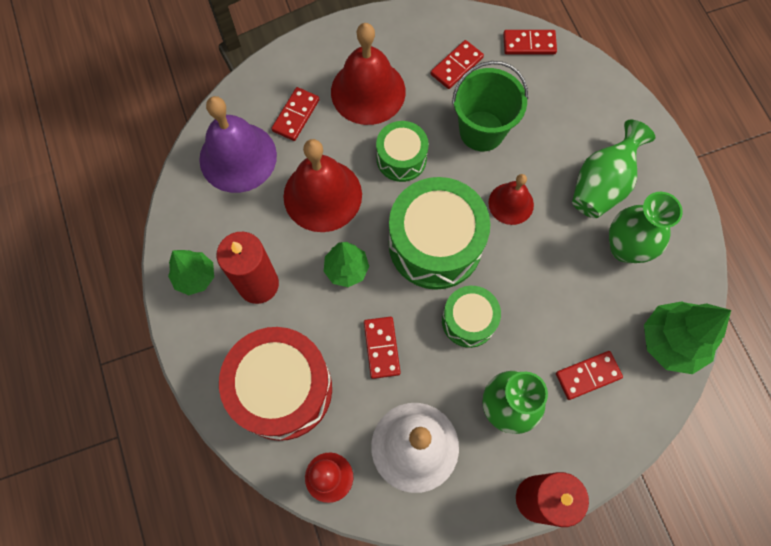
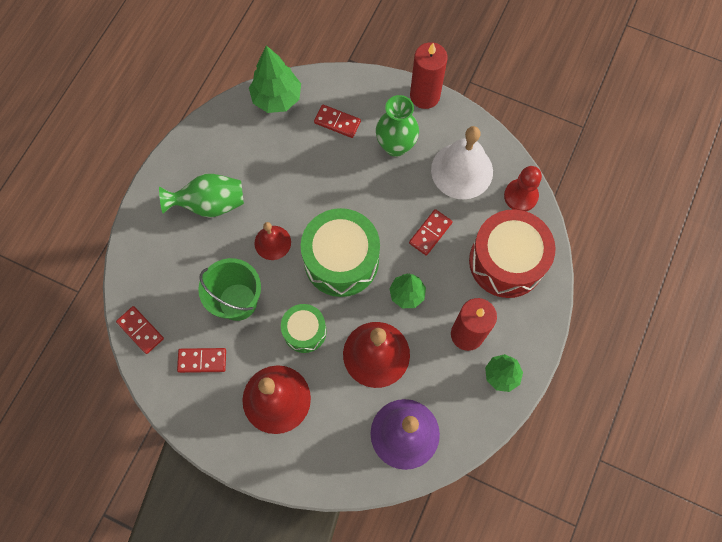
camera: 135 degrees left, 0 degrees up
red domino [271,87,320,141] -> none
green drum [442,286,501,348] -> none
green vase [609,192,683,263] -> none

